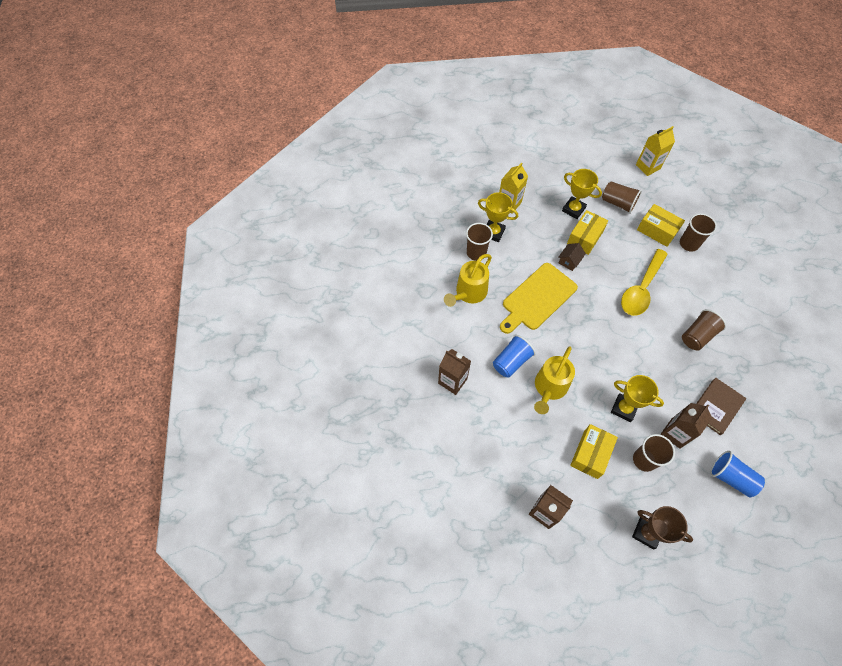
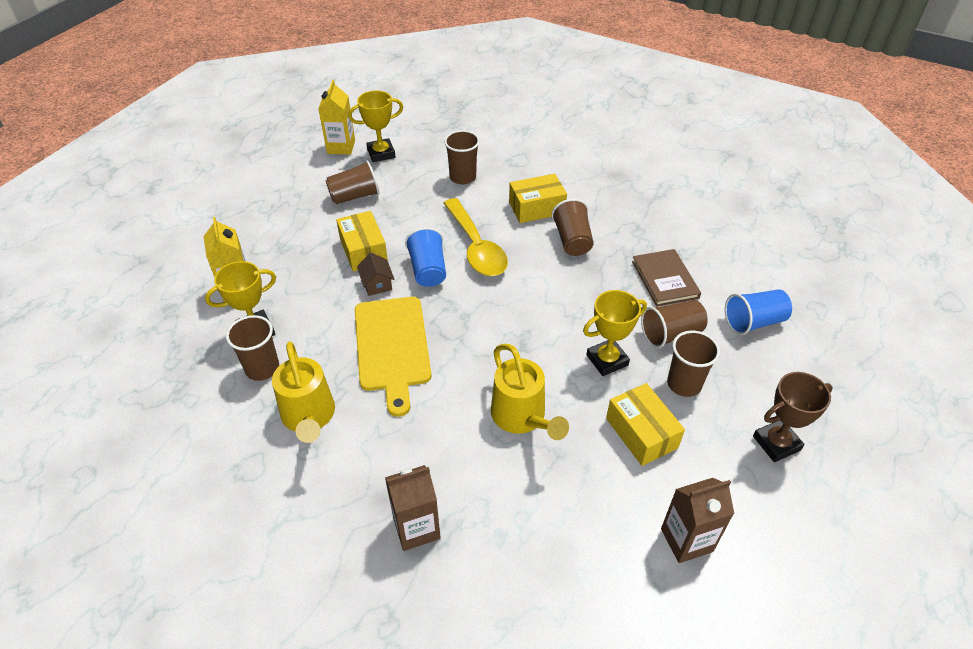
camera: 55 degrees left, 15 degrees down
blue cup [493,335,536,378] -> blue cup moved to [405,227,446,287]
yellow trophy [562,169,602,219] -> yellow trophy moved to [348,91,403,162]
yellow box [637,204,685,247] -> yellow box moved to [509,174,567,223]
brown carton [661,403,712,449] -> brown cup [641,300,708,348]

